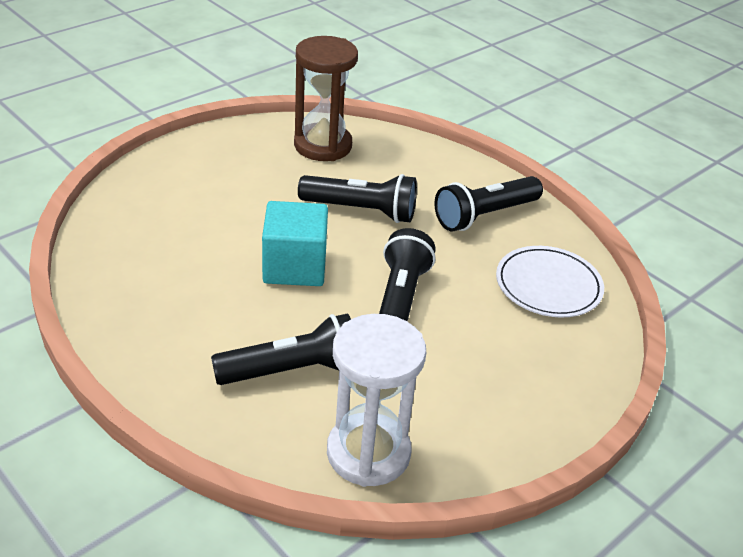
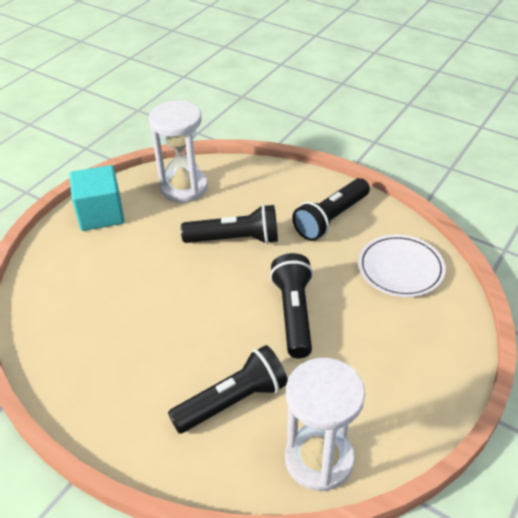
camera: 10 degrees left, 5 degrees up
turquoise cube [262,201,328,286] -> turquoise cube moved to [69,165,124,231]
brown hourglass [294,36,358,161] -> white hourglass [149,101,208,203]

